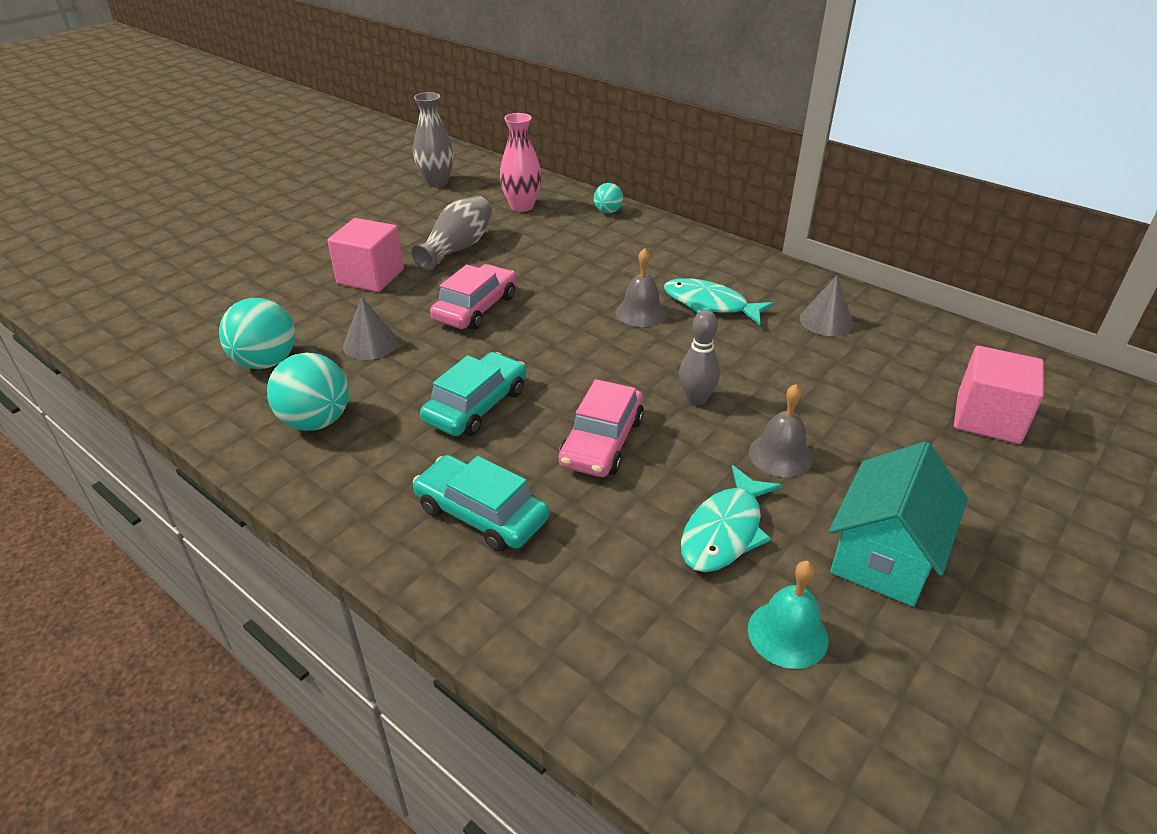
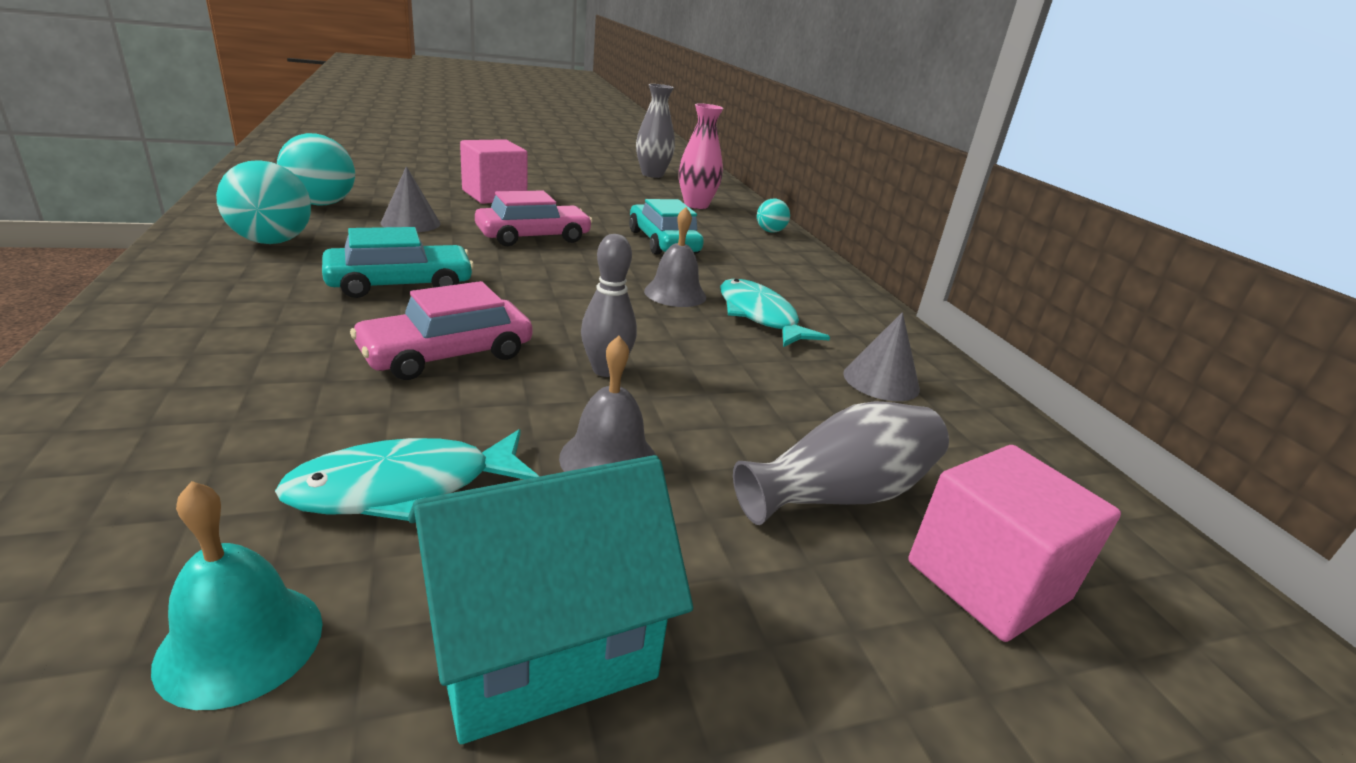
camera: 30 degrees right, 10 degrees down
grey vase [411,196,492,270] -> grey vase moved to [733,401,949,525]
turquoise car [413,455,549,552] -> turquoise car moved to [629,199,704,255]

